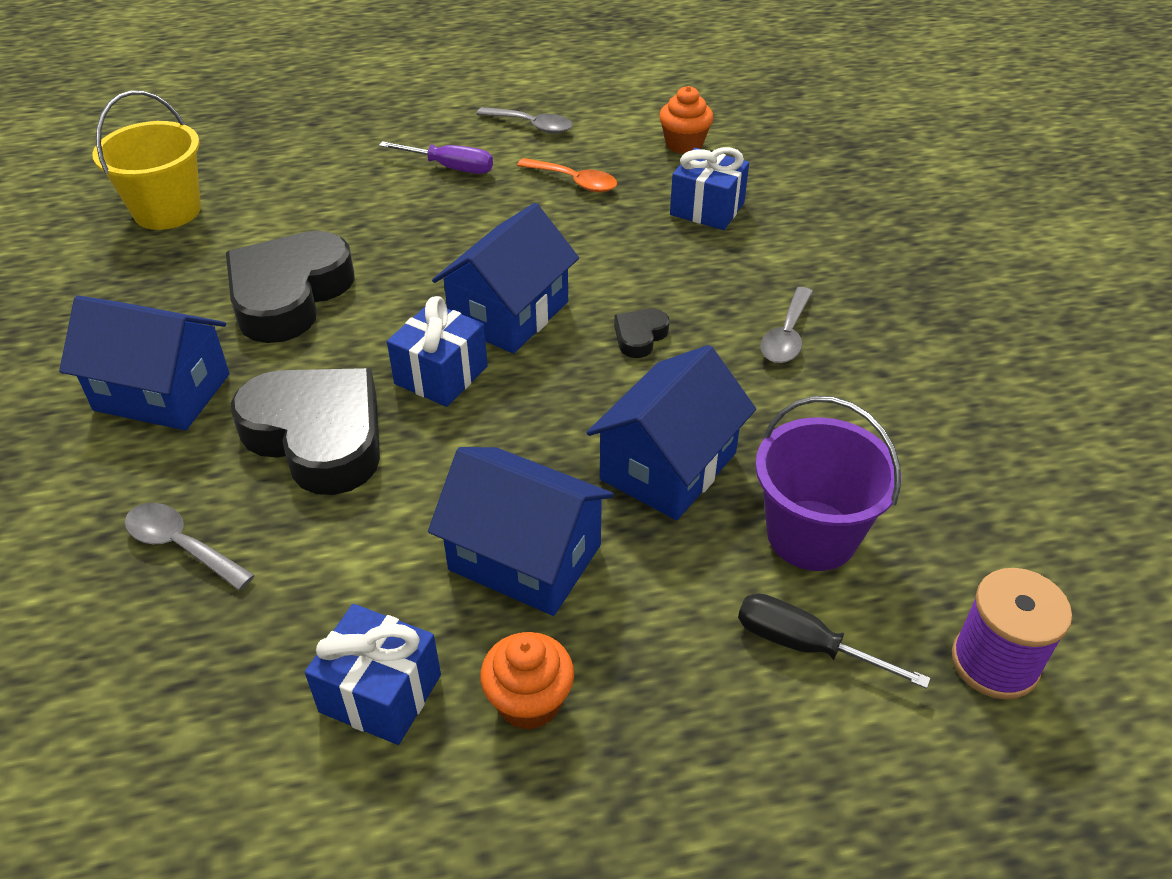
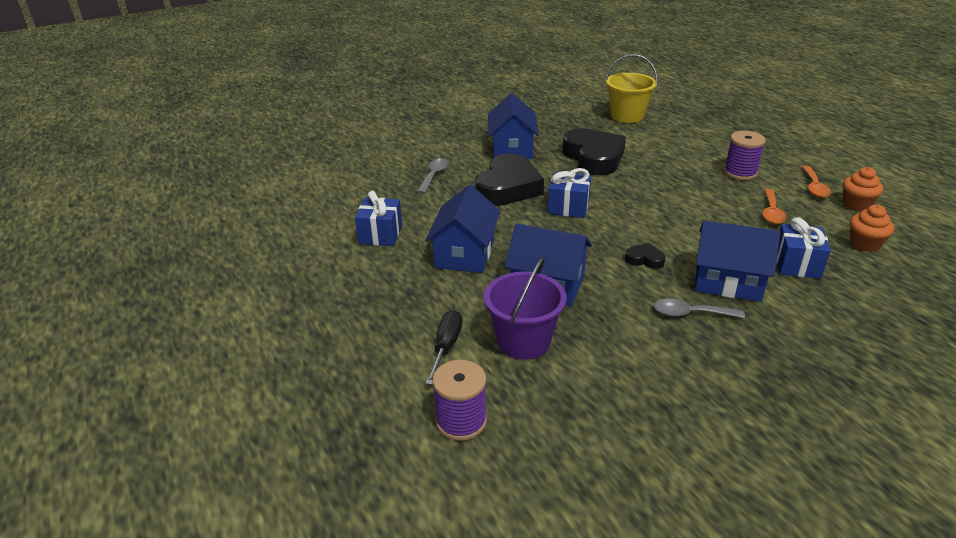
camera: 75 degrees right, 10 degrees down
black heart [226,231,355,343] -> black heart turned 60 degrees clockwise [562,128,626,175]
purple screwdriver [379,141,493,174] -> purple spool [724,131,766,180]
blue house [432,203,579,354] -> blue house moved to [695,221,780,302]
grey spoon [476,107,572,134] -> orange spoon [802,166,831,198]
orange cupcake [480,632,574,730] -> orange cupcake moved to [843,167,883,211]

